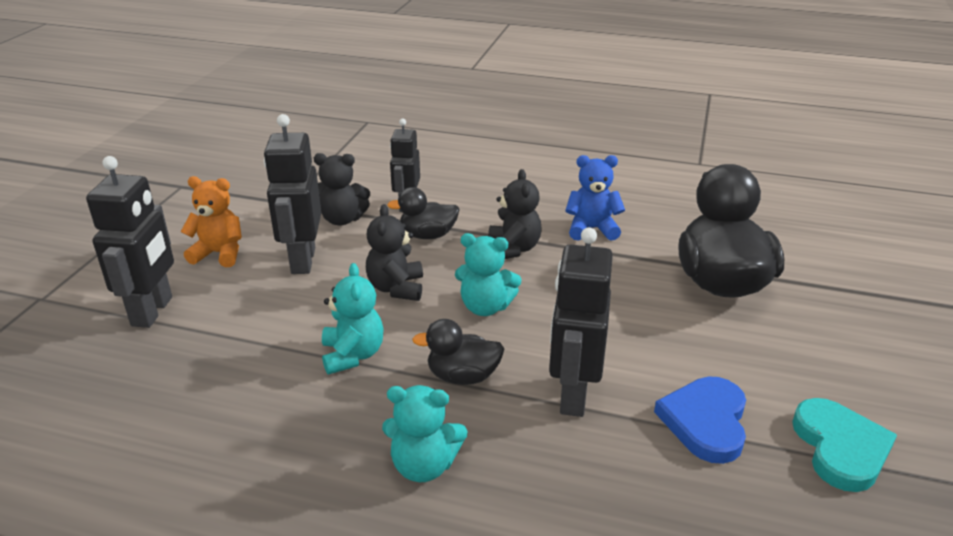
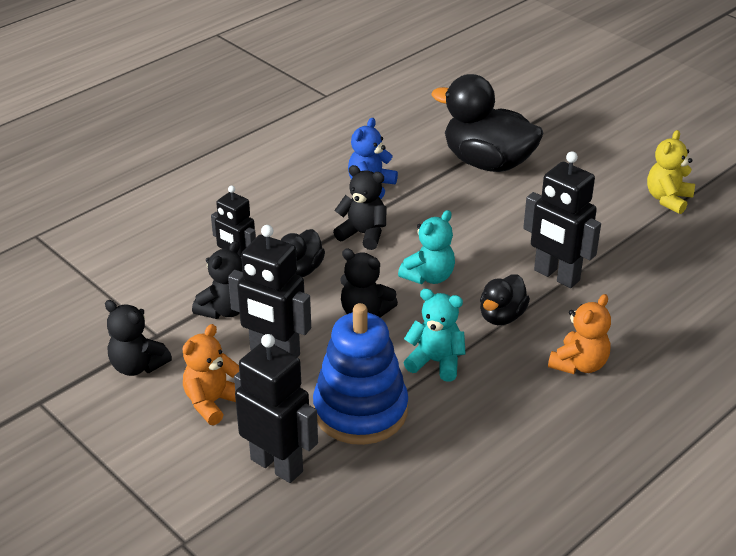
camera: 60 degrees left, 5 degrees up
turquoise teddy bear [382,385,468,482] -> orange teddy bear [548,294,611,374]
blue heart [654,377,746,464] -> none
turquoise heart [792,398,897,492] -> yellow teddy bear [647,130,695,214]
none -> black teddy bear [105,300,172,376]
none -> blue stacking toy [313,303,408,445]

